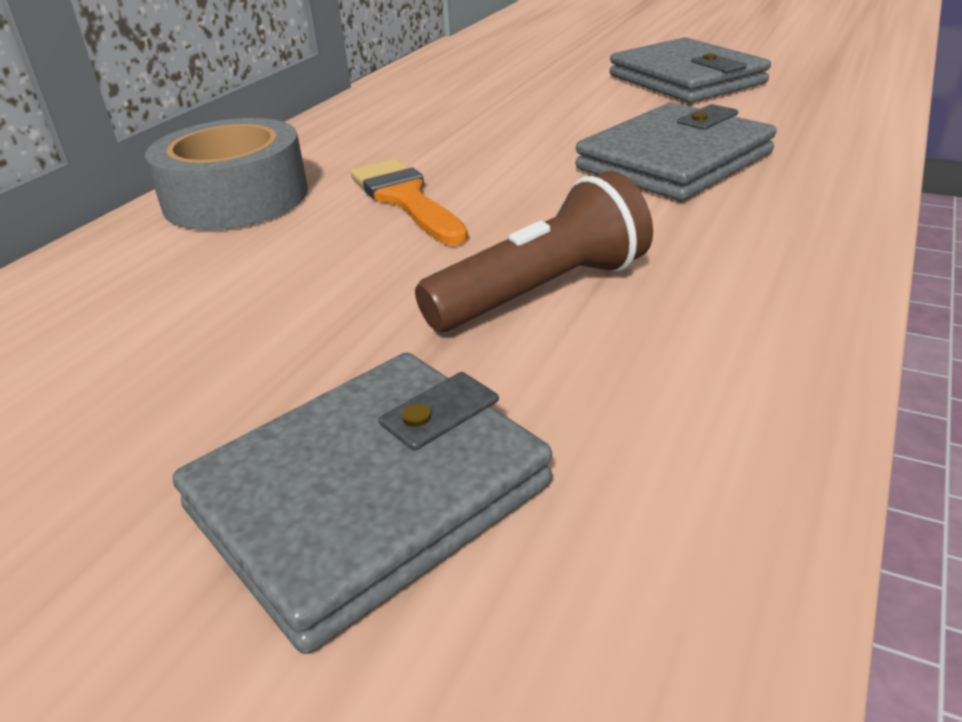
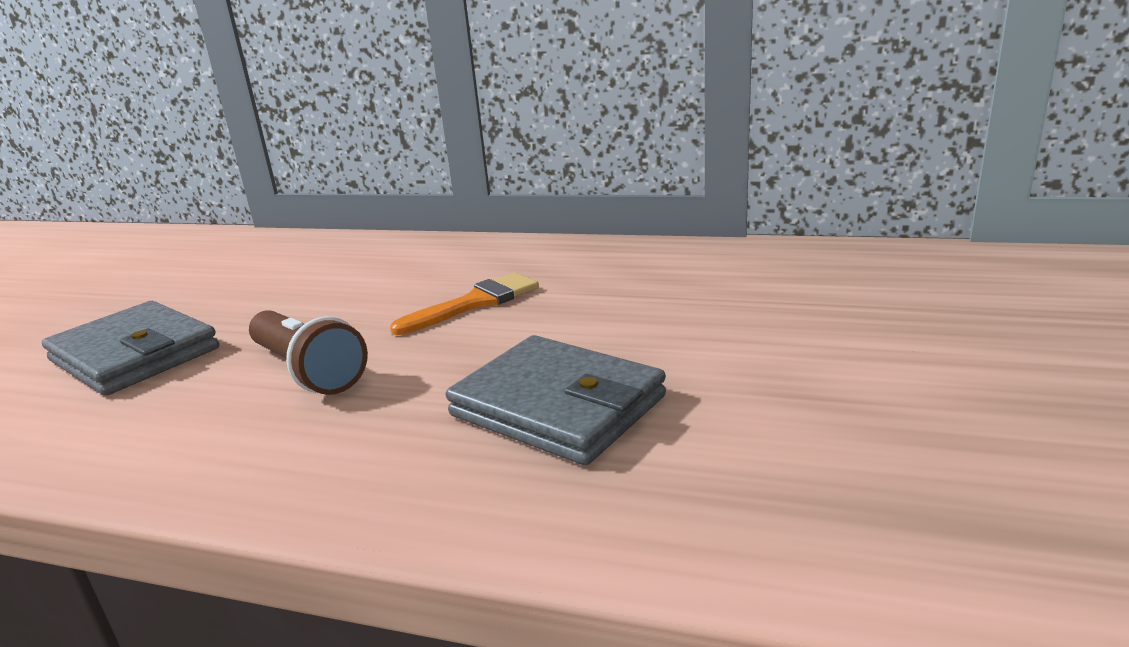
camera: 80 degrees right, 10 degrees down
grey tape [145,118,308,230] -> none
grey wallet [610,37,771,103] -> none

